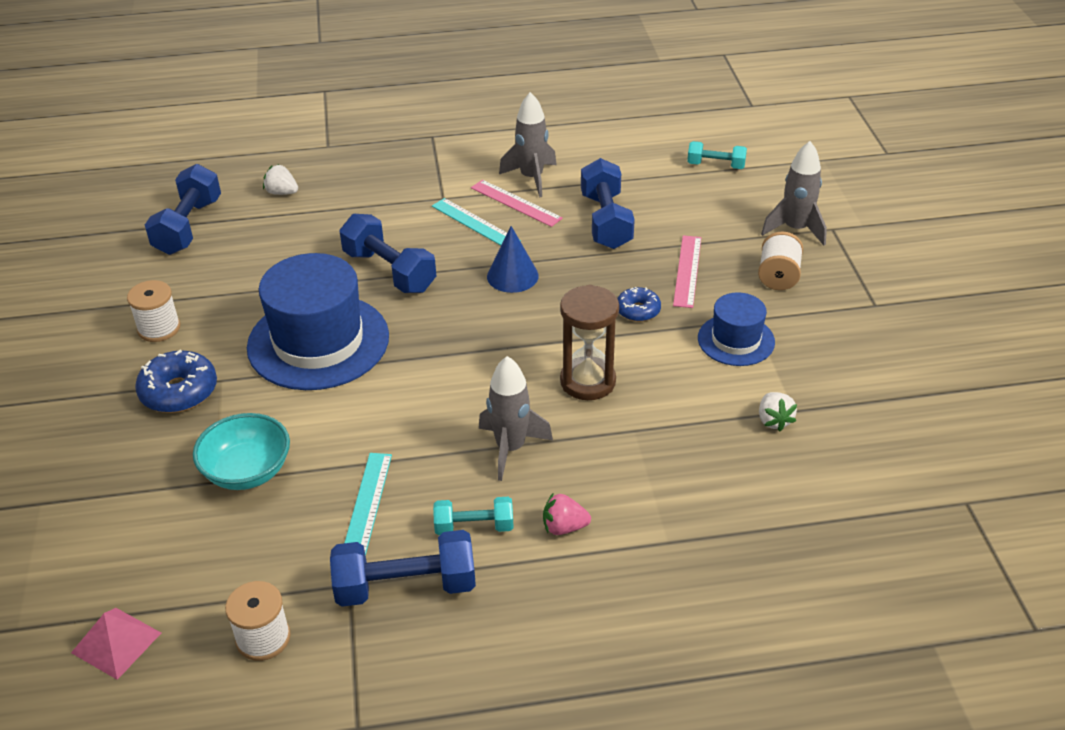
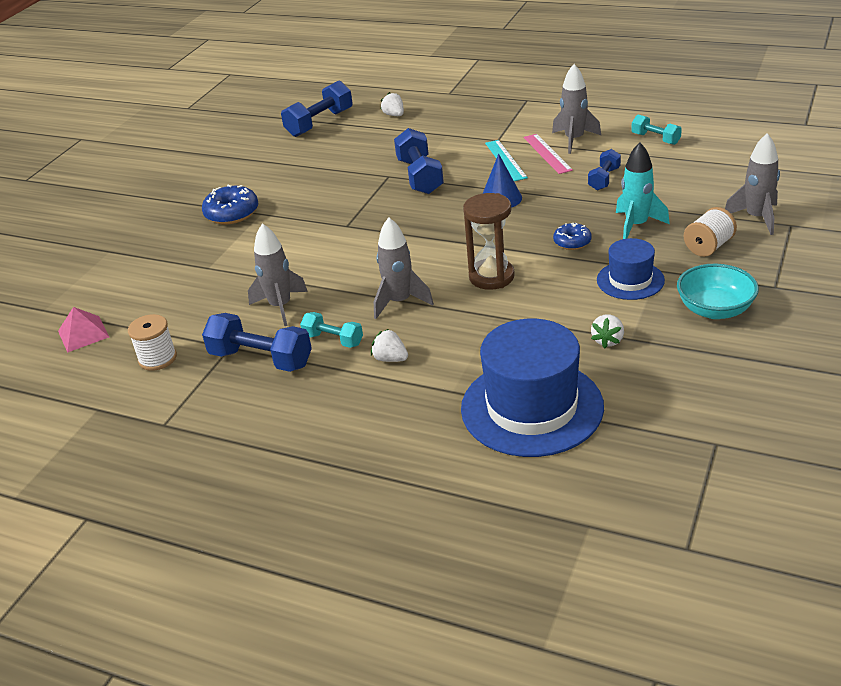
camera: 35 degrees right, 5 degrees down
white spool [127,280,180,342] -> none
turquoise bowl [193,413,290,490] -> turquoise bowl moved to [677,264,759,319]
blue hat [247,253,389,390] -> blue hat moved to [461,319,604,457]
turquoise ruler [345,453,392,556] -> grey rocket [248,223,308,326]
pink strawberry [543,492,591,535] -> white strawberry [371,329,408,362]
blue dumbbell [581,158,635,249] -> blue dumbbell [588,149,621,191], size x0.59
pink ruler [673,235,701,308] -> turquoise rocket [616,142,670,239]
turquoise dumbbell [687,141,747,169] -> turquoise dumbbell moved to [631,115,682,145]

